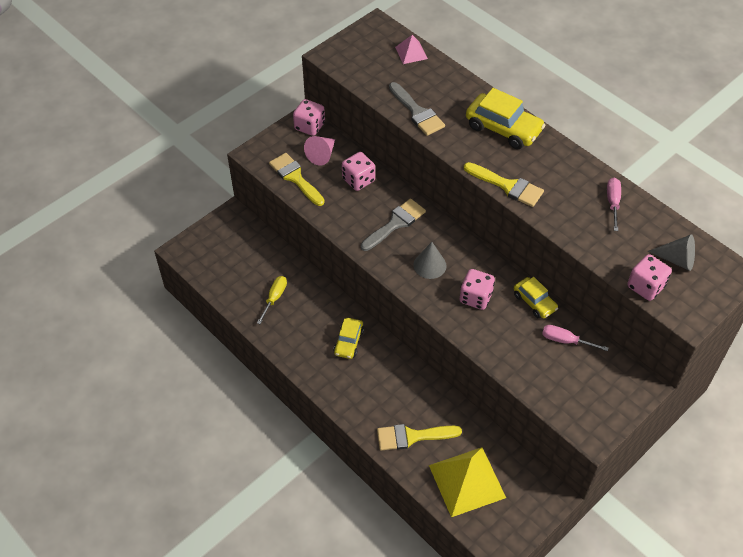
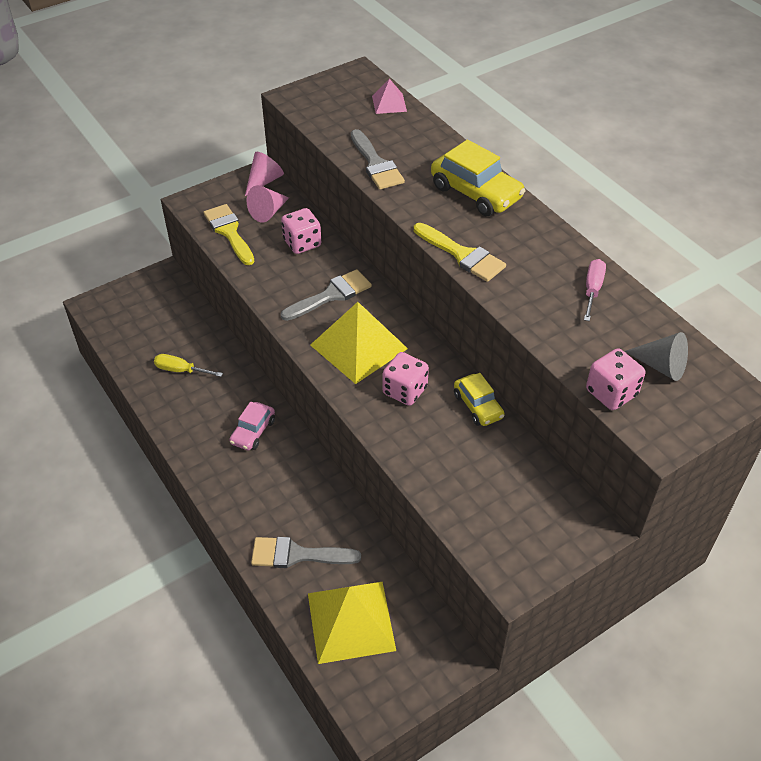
camera: 10 degrees right, 5 degrees down
yellow screwdriver [257,276,287,324] -> yellow screwdriver turned 105 degrees counterclockwise [154,354,223,377]
pink dice [293,99,325,136] -> pink cone [245,152,284,196]
yellow car [333,318,364,359] -> pink car [229,401,275,451]
yellow brush [377,424,462,451] -> grey brush [251,537,361,568]
grey cone [413,242,446,279] -> yellow pyramid [310,302,408,384]
pink screwdriver [542,325,609,351] -> none

